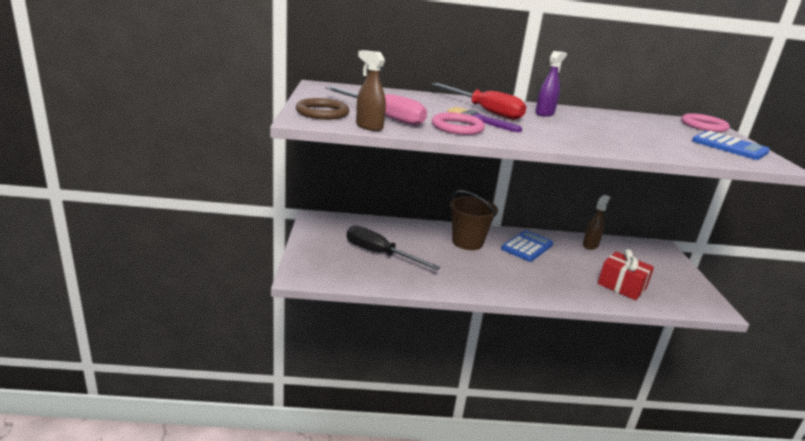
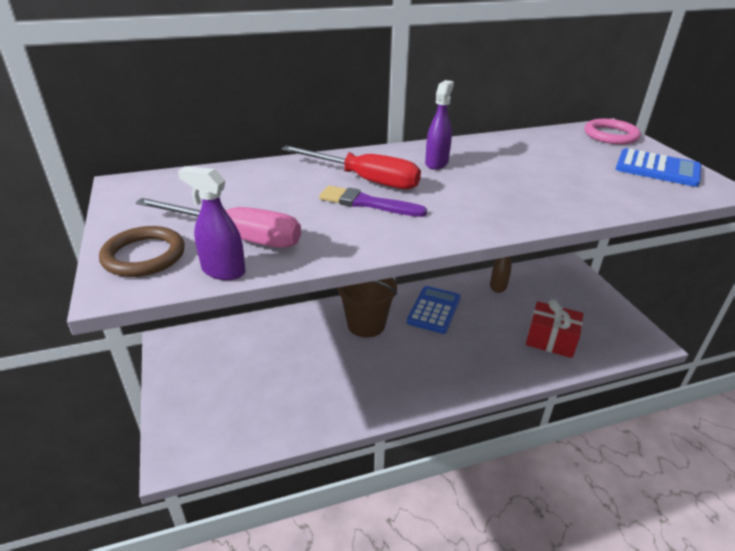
camera: 15 degrees left, 10 degrees up
black screwdriver [347,225,440,270] -> none
brown spray bottle [356,50,386,131] -> purple spray bottle [178,166,246,280]
pink ring [432,112,485,135] -> none

